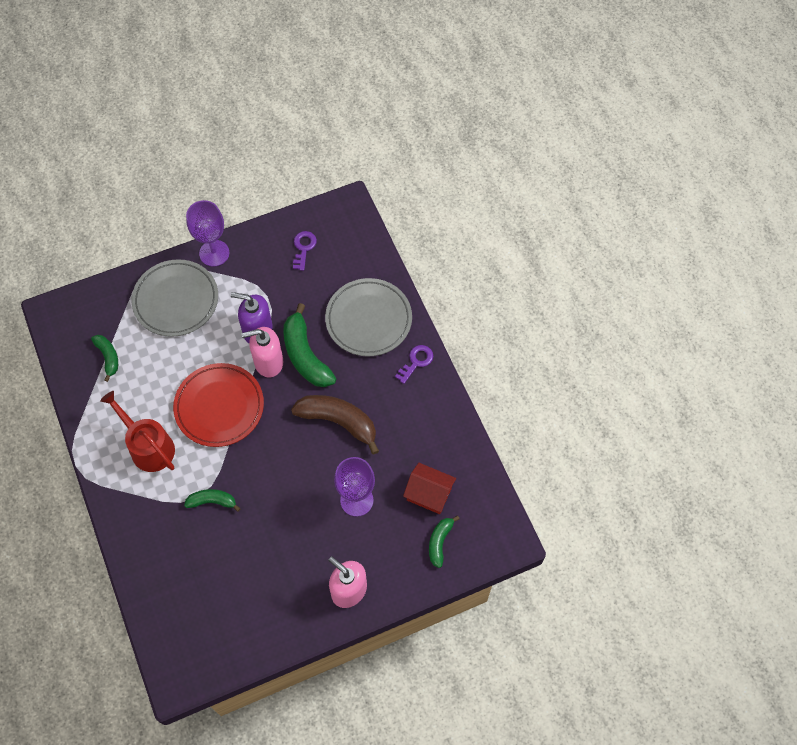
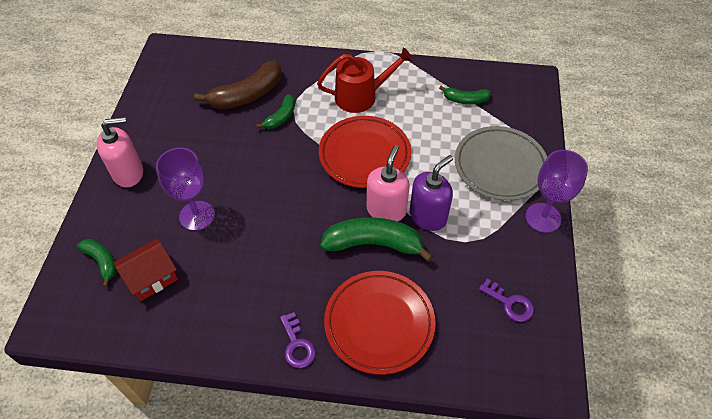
camera: 120 degrees right, 10 degrees down
brown banana [291,395,379,454] -> brown banana moved to [194,61,281,110]
grey plate [325,278,412,356] -> red plate [324,271,436,375]

